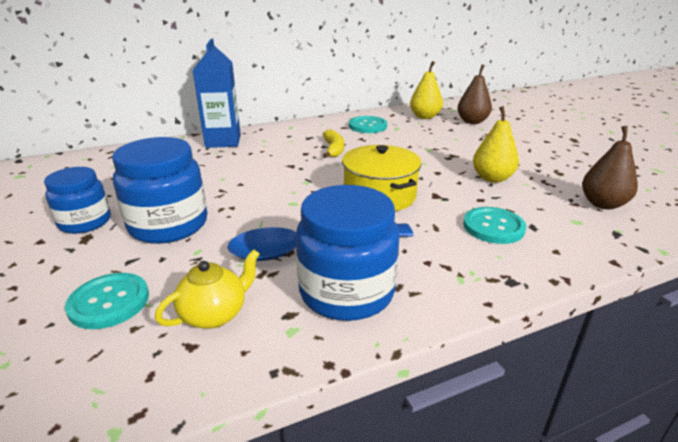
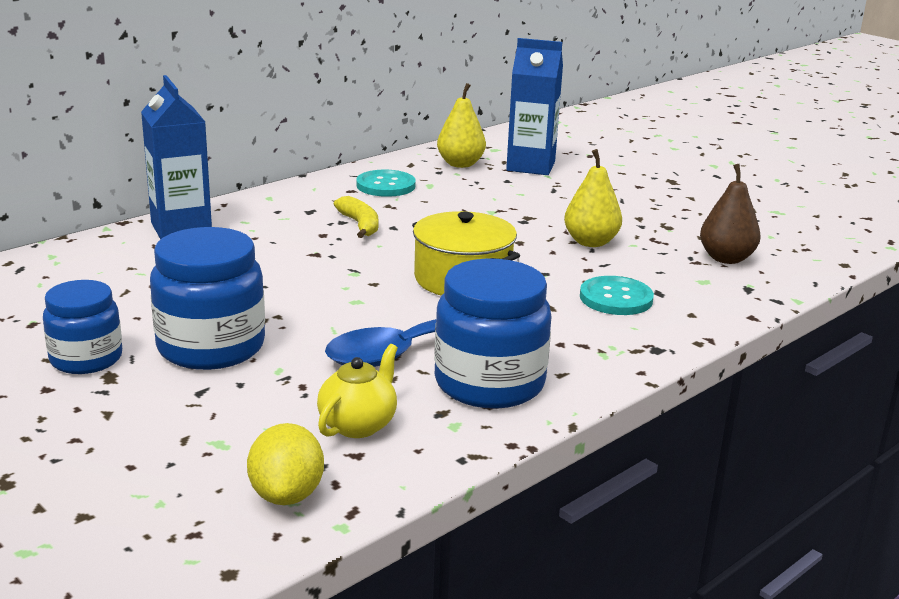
camera: 20 degrees left, 5 degrees down
turquoise button [65,273,149,329] -> none
brown pear [457,64,492,124] -> blue carton [506,38,563,175]
none -> yellow lemon [247,423,324,505]

